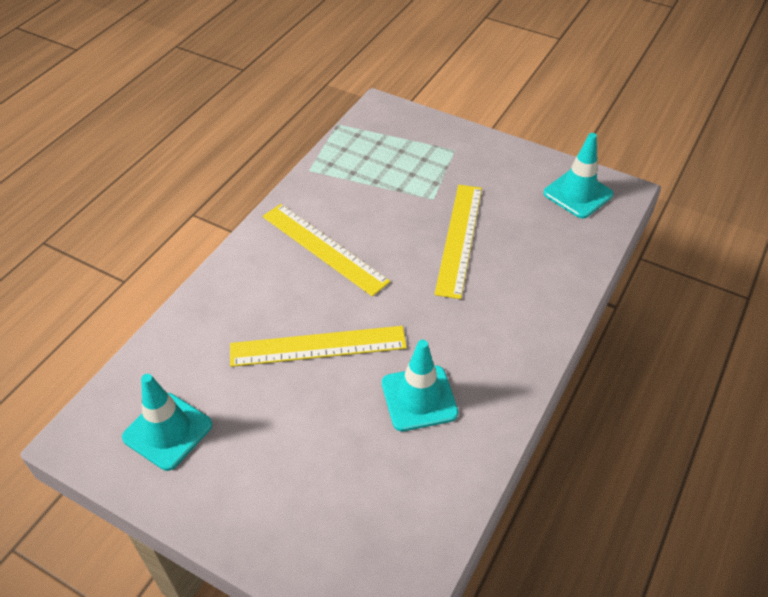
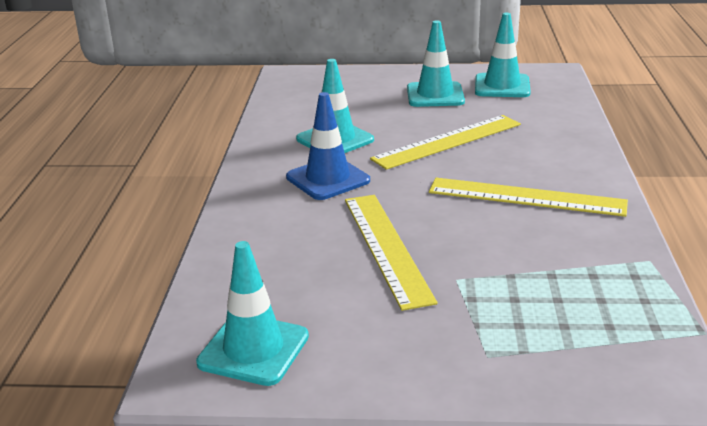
camera: 155 degrees right, 20 degrees down
none -> blue traffic cone [286,92,370,200]
none -> turquoise traffic cone [407,20,465,107]

